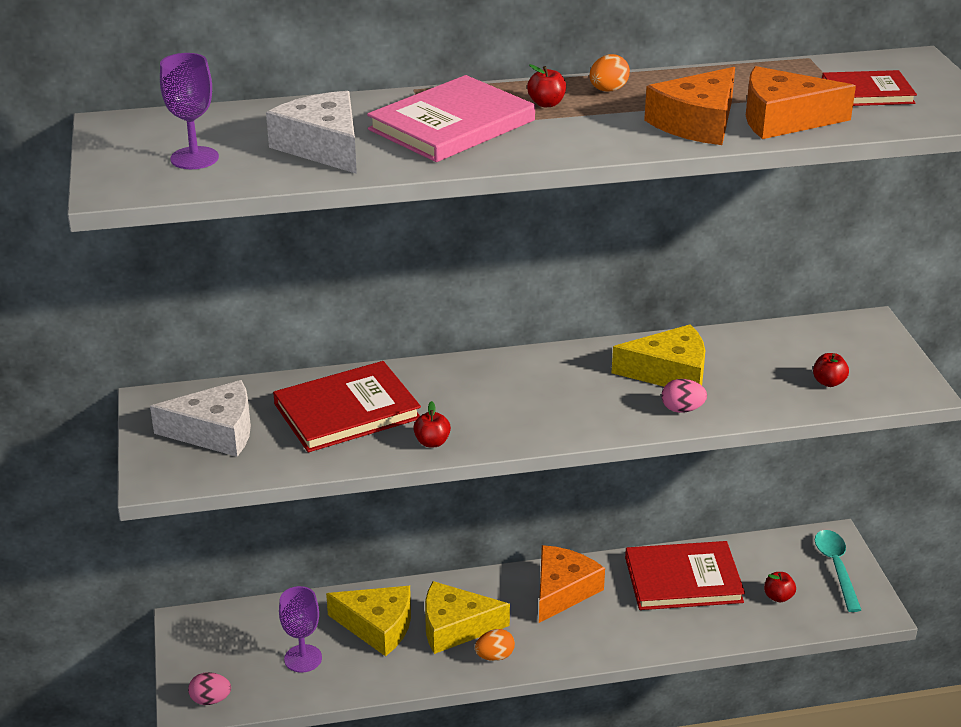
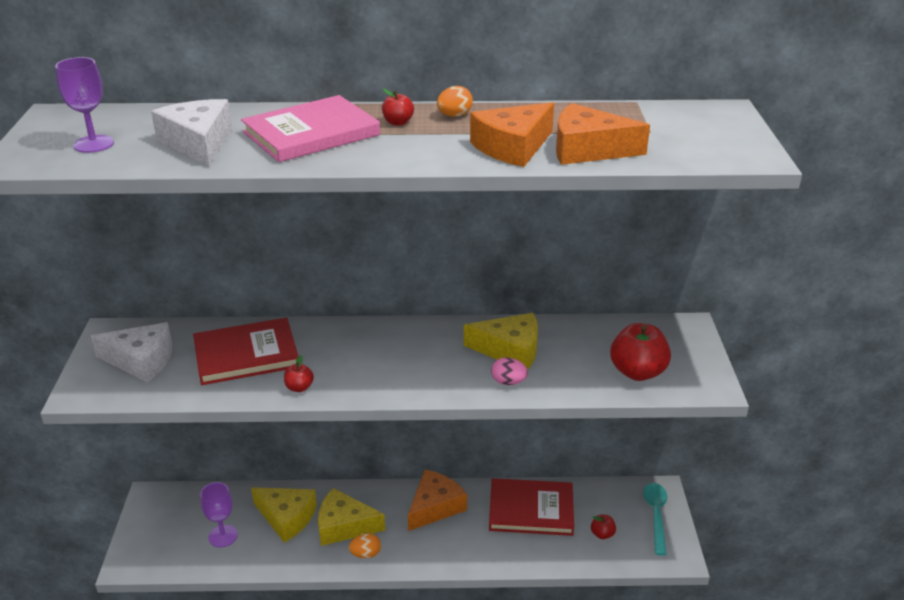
camera: 10 degrees right, 0 degrees up
pink egg [188,672,231,705] -> none
red apple [813,353,849,387] -> red apple [610,323,671,381], size x2.03
red book [822,70,917,106] -> none

